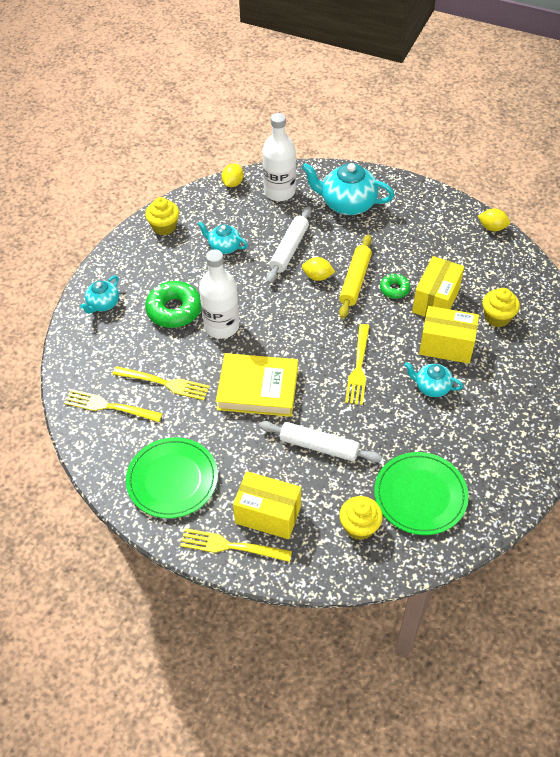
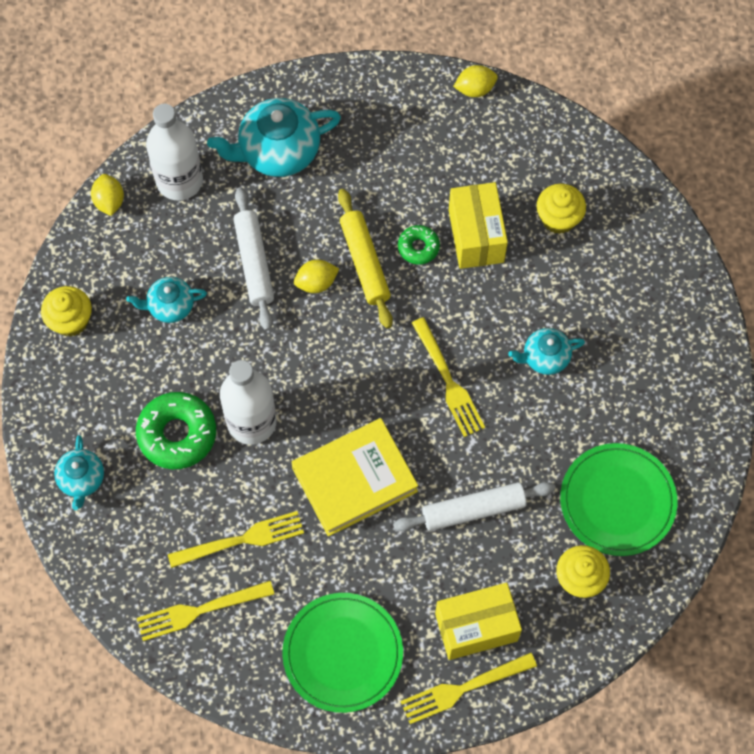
camera: 35 degrees left, 15 degrees up
yellow box [419,306,479,364] -> none

